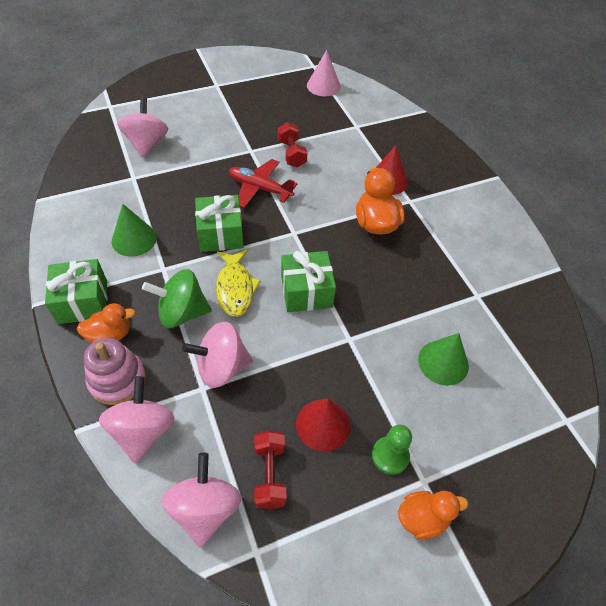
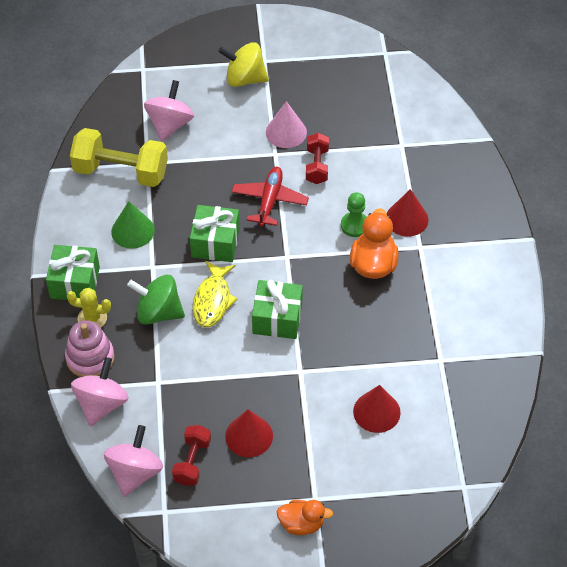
camera: 20 degrees right, 0 degrees up
orange duck [77,303,135,343] -> yellow cactus [67,288,111,328]
pink spinning top [182,322,253,388] -> none
red plane [229,159,297,208] -> red plane turned 60 degrees clockwise [232,167,309,227]
pink cone [307,50,341,96] -> pink cone moved to [266,101,307,148]
green pawn [372,425,412,475] -> green pawn moved to [341,192,366,237]
green cone [418,333,469,386] -> red cone [353,385,401,433]
none -> yellow dumbbell [70,128,168,187]
none -> yellow spinning top [218,42,269,87]

